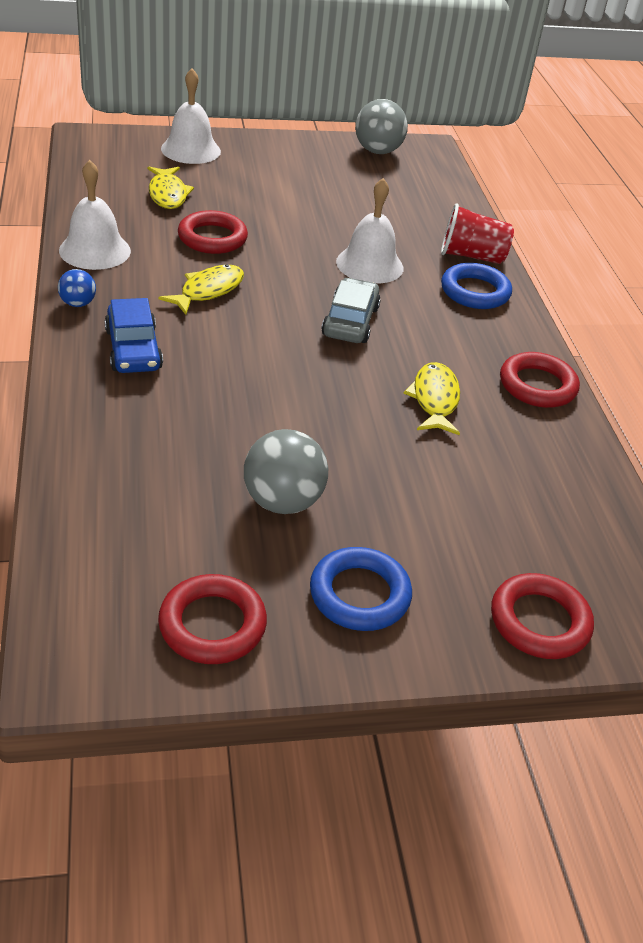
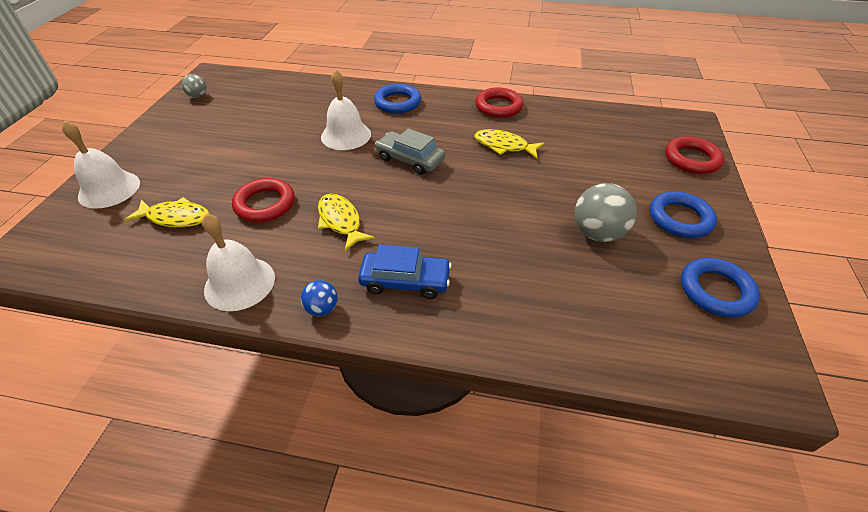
camera: 65 degrees left, 5 degrees up
red ring [158,574,267,664] -> blue ring [681,258,760,318]
grey ball [355,99,408,154] -> grey ball [182,74,207,98], size x0.54
red cup [441,203,514,264] -> none

